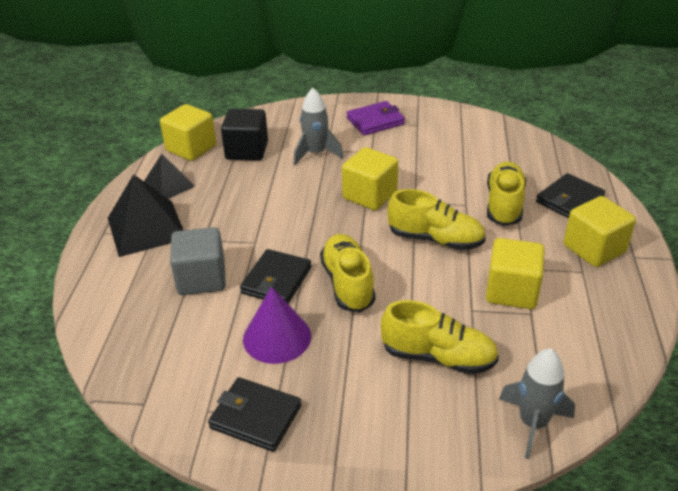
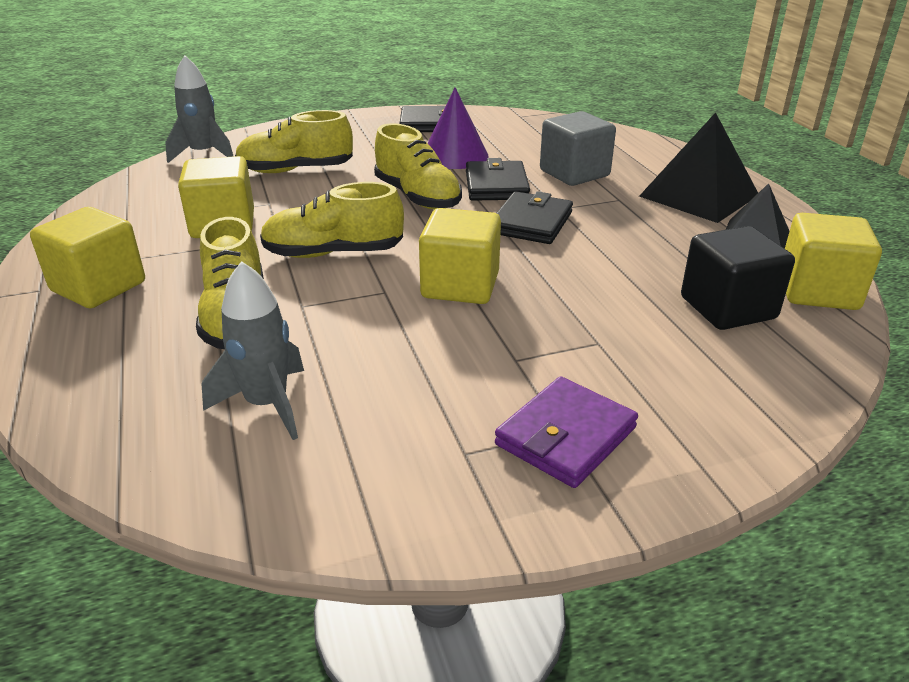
camera: 155 degrees right, 5 degrees down
grey rocket [294,88,343,165] -> grey rocket moved to [202,261,304,440]
black wallet [536,173,605,218] -> black wallet moved to [496,191,573,244]

